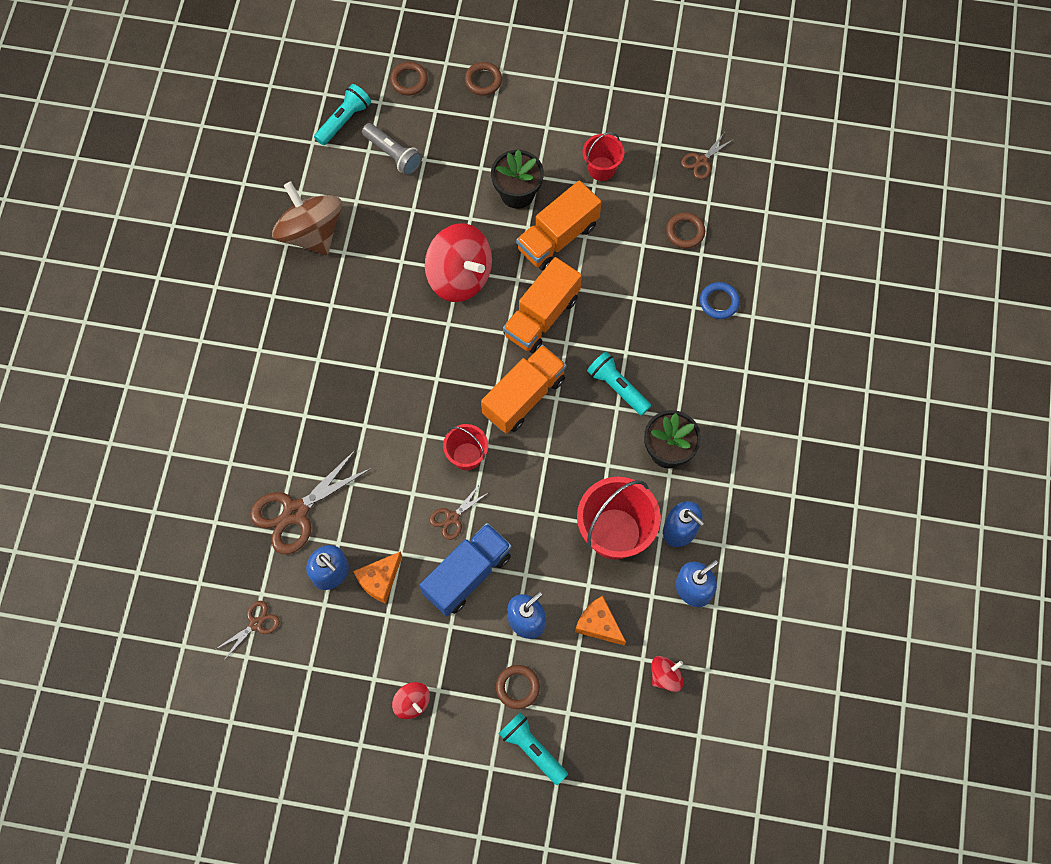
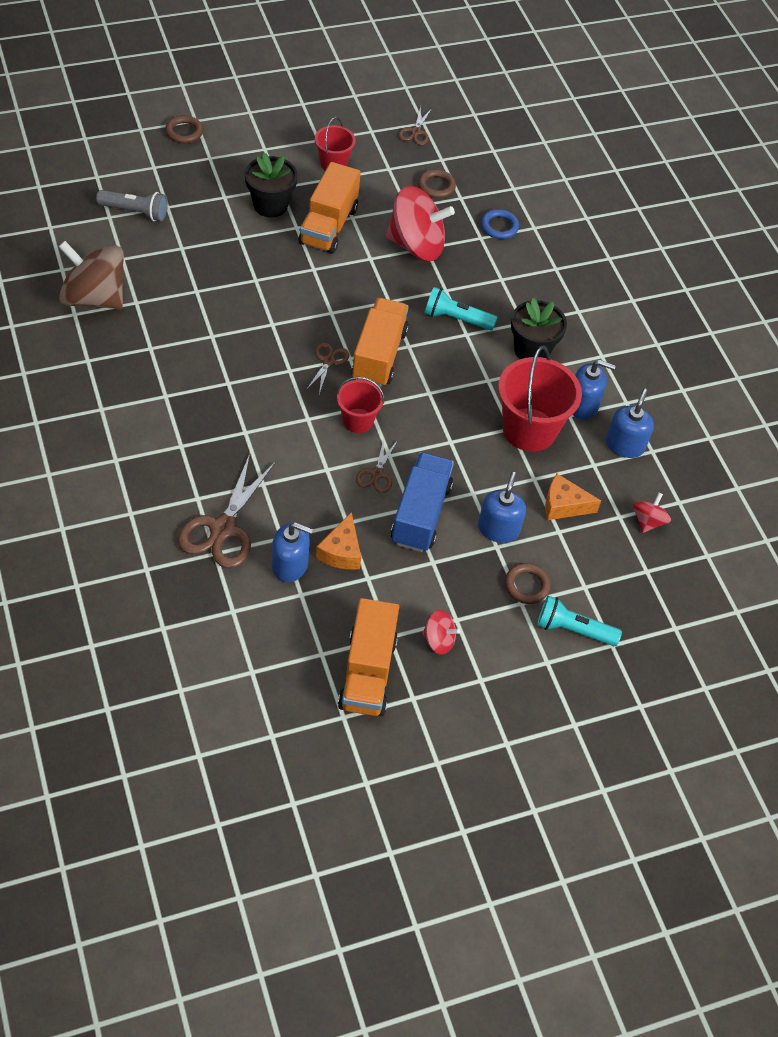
camera: 35 degrees left, 15 degrees down
brown scissors [216,601,280,660] -> brown scissors moved to [306,343,349,394]
turquoise flashlight [314,84,371,146] -> none
brown ring [390,62,428,95] -> none
red spinning top [425,223,492,302] -> red spinning top moved to [386,186,455,261]
orange truck [503,257,582,353] -> orange truck moved to [338,598,399,716]

